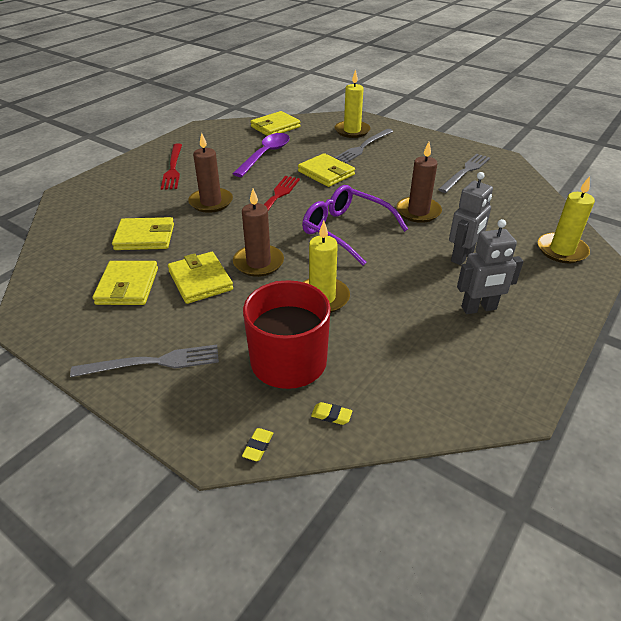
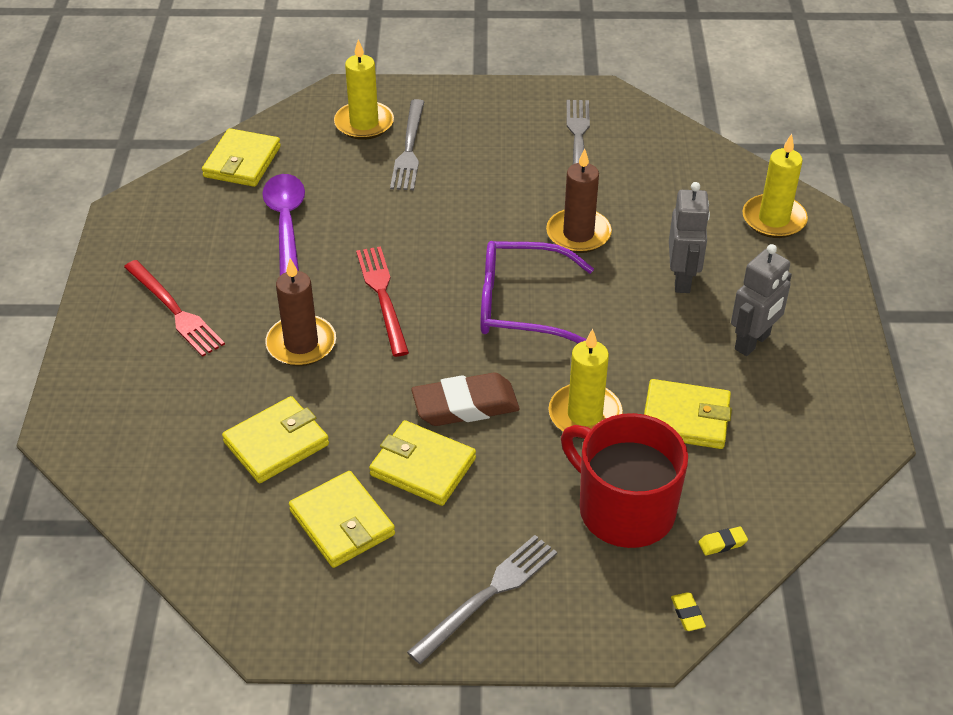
camera: 35 degrees left, 5 degrees up
brown candle [233,189,284,277] -> brown eraser [411,373,520,426]
yellow wallet [298,153,355,187] -> yellow wallet moved to [644,379,732,449]

